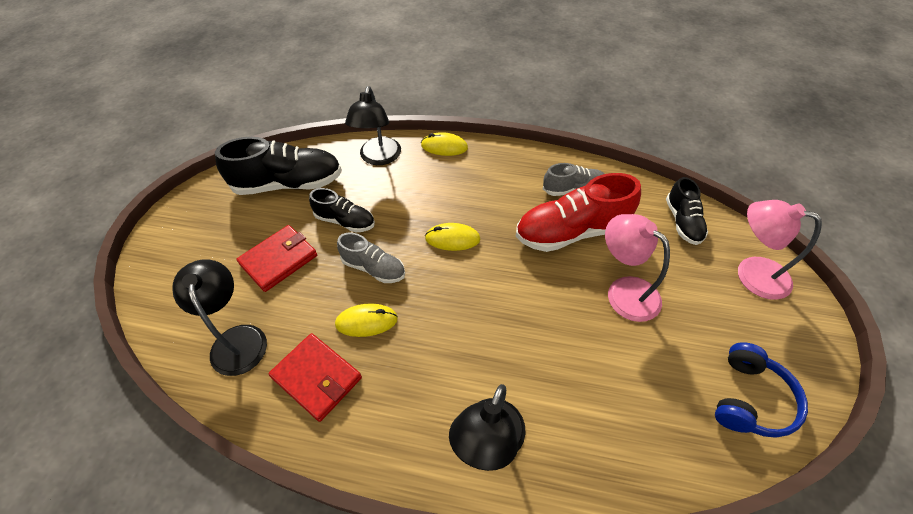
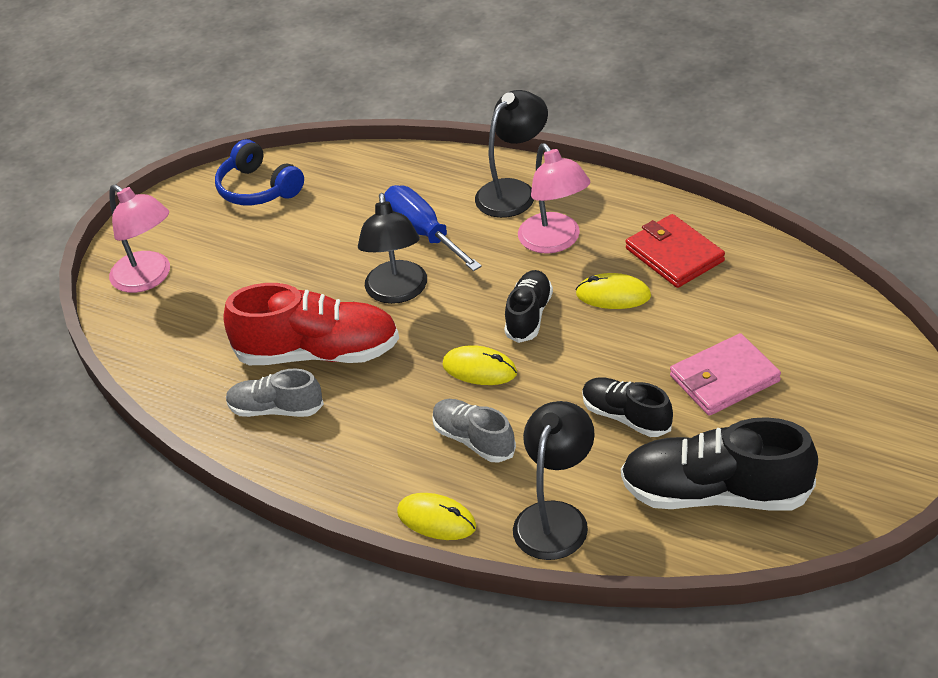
camera: 160 degrees left, 10 degrees down
black lamp [172,259,267,376] -> black lamp moved to [358,193,427,304]
red wallet [236,225,317,292] -> pink wallet [670,333,781,416]
grey shoe [337,232,405,283] -> grey shoe moved to [432,399,516,463]
pink lamp [605,214,670,322] -> pink lamp moved to [518,143,591,254]
black shoe [666,177,708,245] -> black shoe moved to [504,270,553,343]
blue headphones [715,342,808,438] -> blue headphones turned 90 degrees counterclockwise [215,139,304,205]
none -> blue screwdriver [384,185,482,271]

